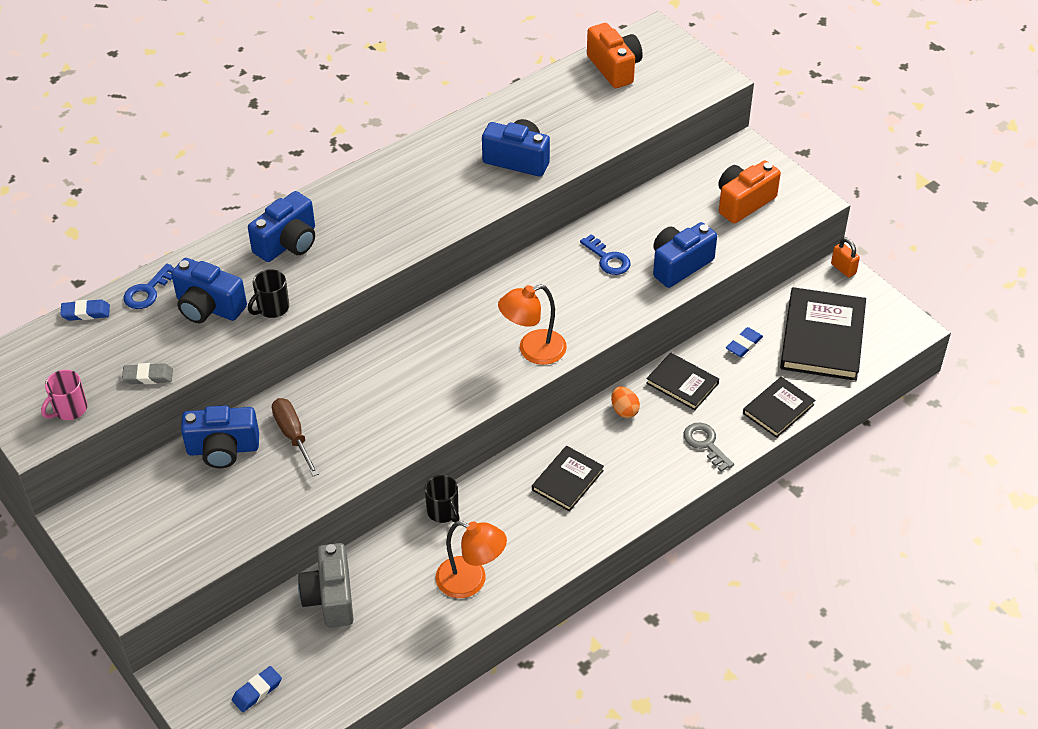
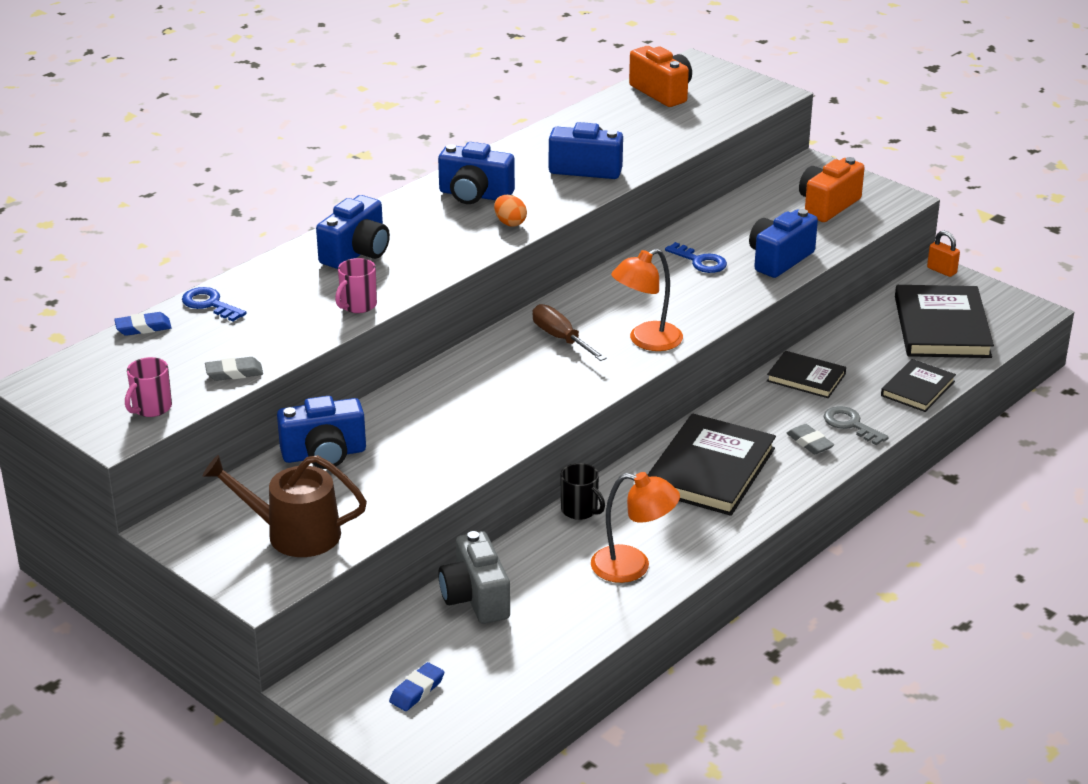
camera: 10 degrees left, 15 degrees down
blue key [123,263,174,309] -> blue key turned 105 degrees clockwise [182,287,247,321]
blue camera [171,258,247,323] -> blue camera moved to [438,142,515,204]
black mug [248,269,289,318] -> pink mug [335,258,377,313]
brown screwdriver [272,398,319,476] -> brown screwdriver moved to [533,304,606,361]
black book [532,446,604,512] -> black book [648,413,776,516], size x1.76
orange egg [611,386,640,418] -> orange egg moved to [494,195,527,227]
blue eraser [726,327,763,357] -> none
none -> brown watering can [203,455,367,557]
none -> grey eraser [786,424,834,454]

